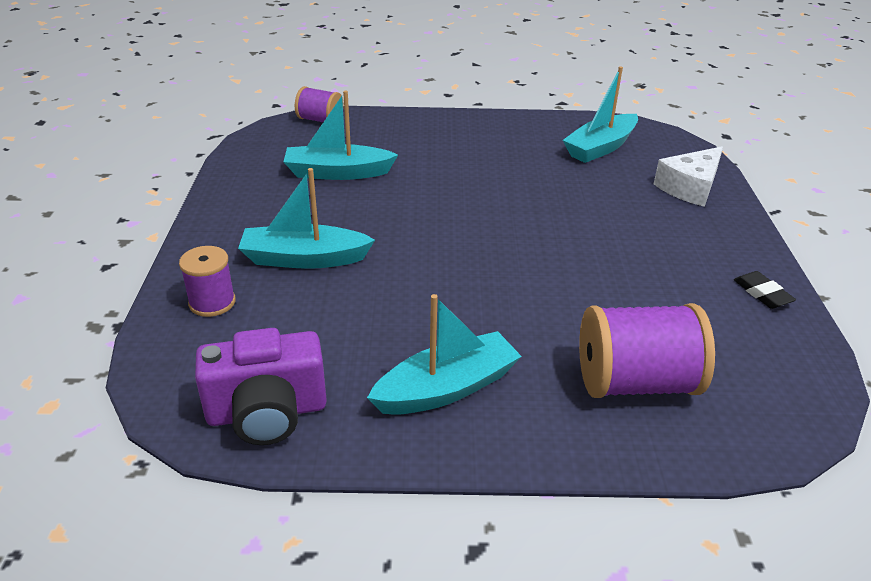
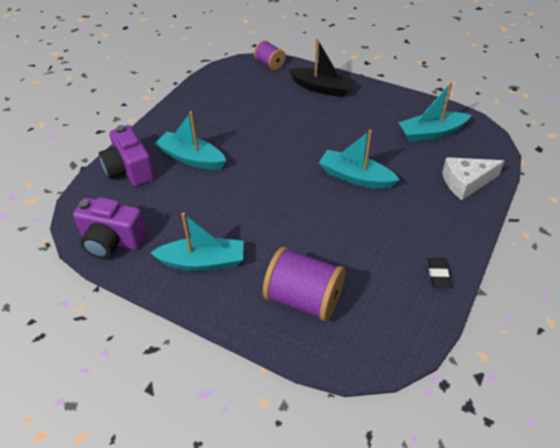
camera: 30 degrees right, 10 degrees up
purple spool [179,246,236,317] -> purple camera [99,125,155,186]
turquoise boat [284,91,398,180] -> turquoise boat moved to [319,130,400,189]
none -> black boat [289,38,355,97]

